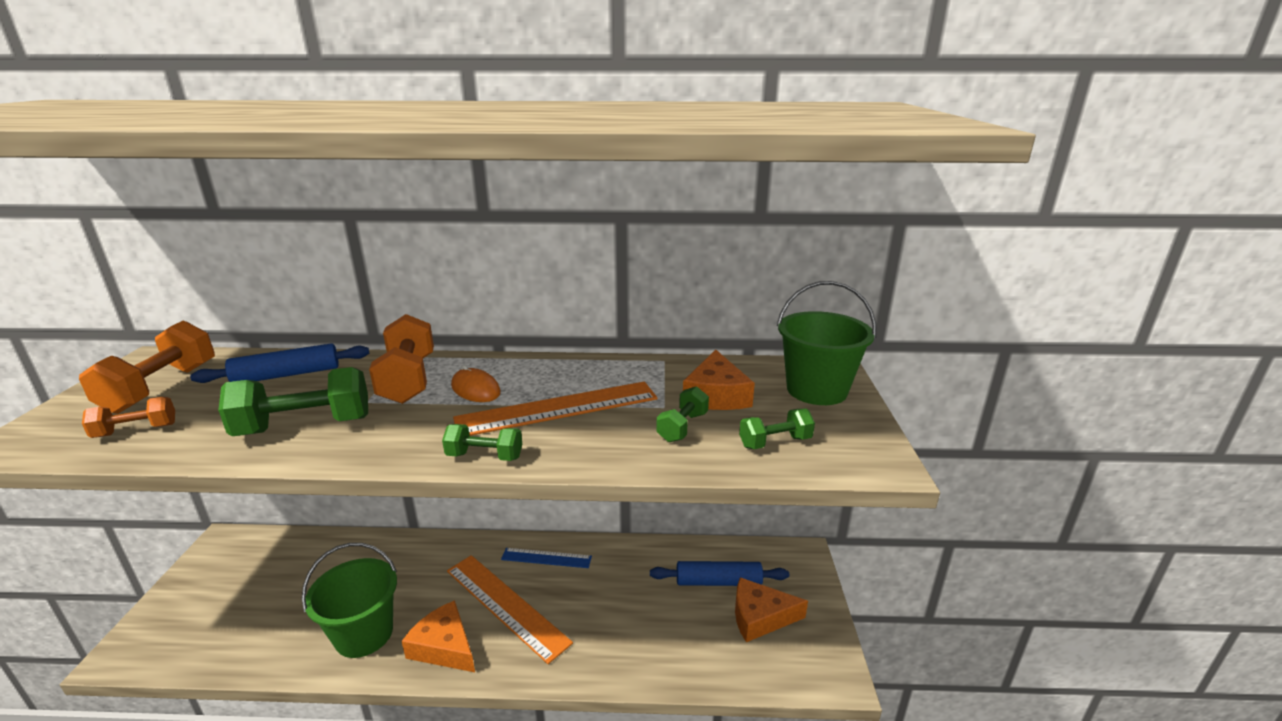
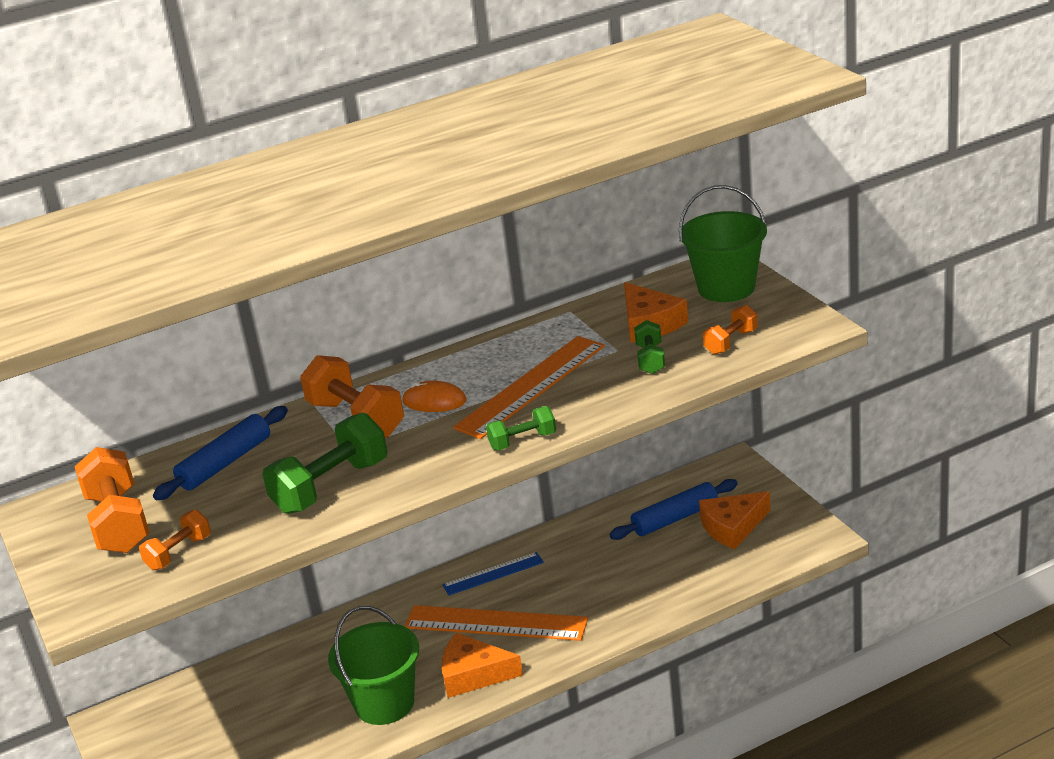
camera: 25 degrees left, 5 degrees up
green dumbbell [739,409,815,449] -> orange dumbbell [703,305,758,355]

